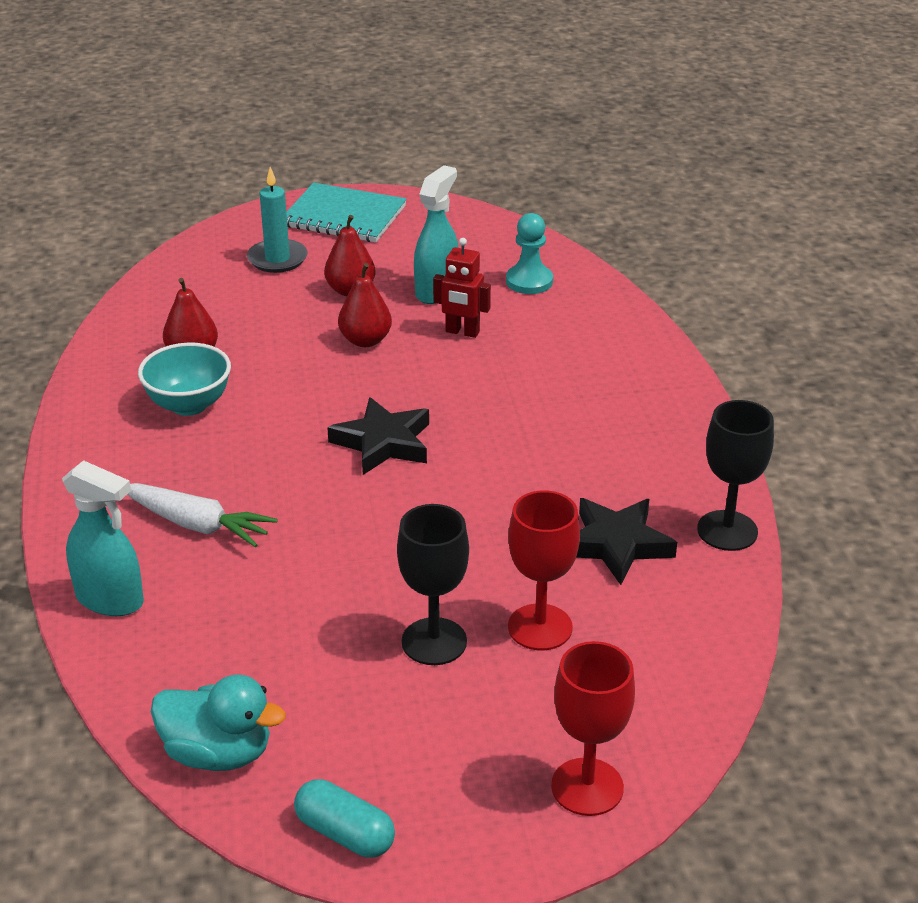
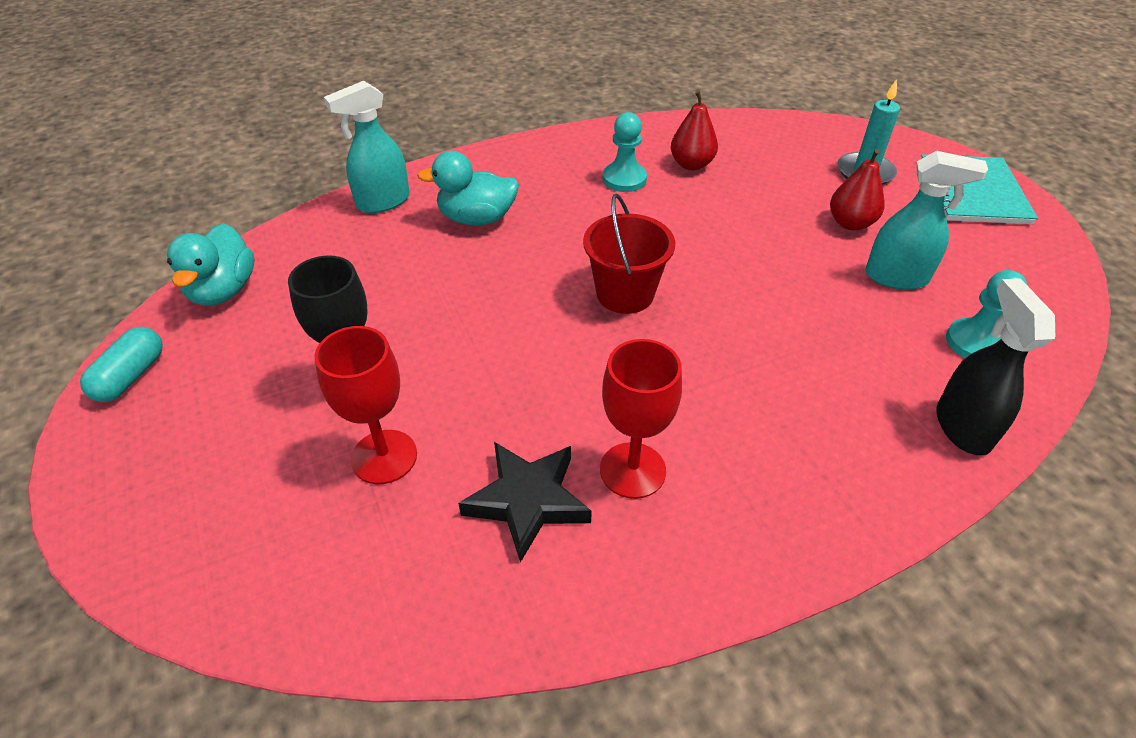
camera: 75 degrees right, 10 degrees up
turquoise spray bottle [62,460,144,616] -> turquoise spray bottle turned 45 degrees clockwise [324,81,410,213]
white carrot [127,483,278,547] -> turquoise duck [417,151,519,225]
turquoise bowl [138,343,231,416] -> turquoise pawn [603,112,647,192]
black star [327,397,429,475] -> red bucket [583,194,675,314]
red pear [338,263,392,347] -> none
red robot [433,238,491,338] -> none
red goblet [551,641,635,816] -> red goblet moved to [600,339,682,499]
black goblet [697,400,774,551] -> none
none -> black spray bottle [937,278,1055,456]

